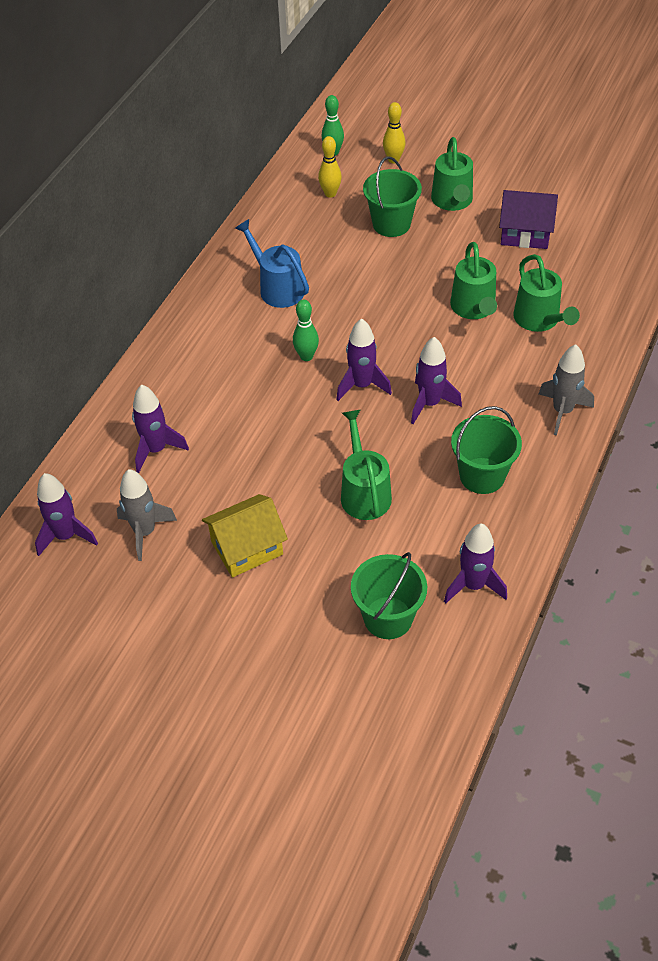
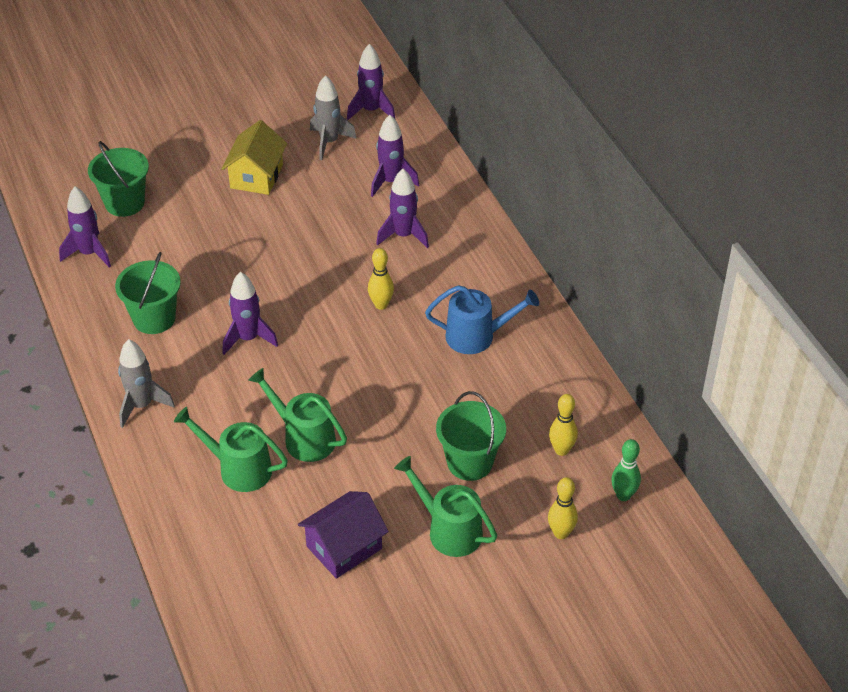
camera: 130 degrees right, 5 degrees down
green bowling pin [293,300,319,361] -> yellow bowling pin [368,248,394,310]
purple rocket [336,318,392,401] -> purple rocket moved to [376,169,429,248]
green watering can [341,409,392,520] -> none

